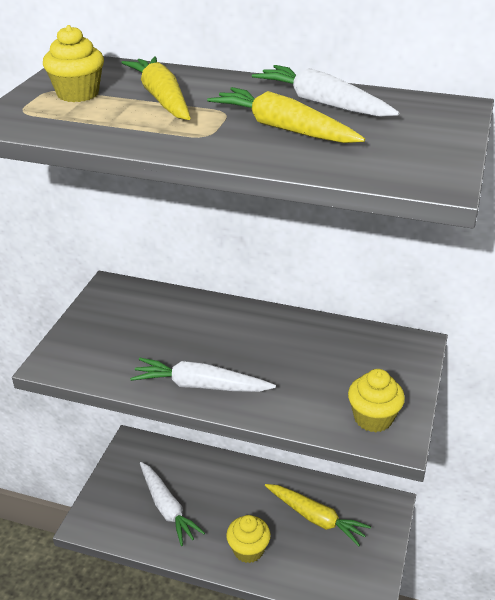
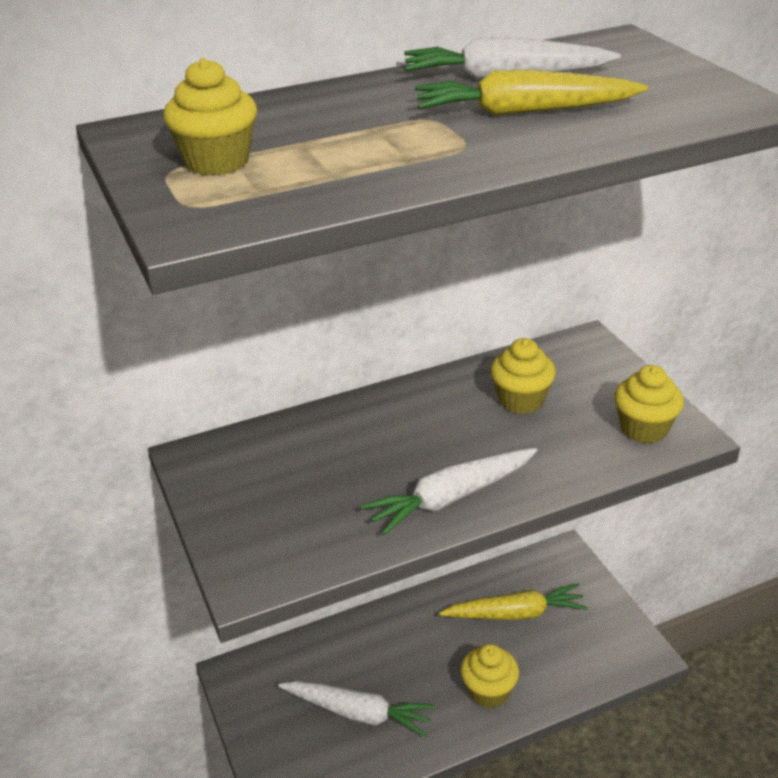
camera: 40 degrees left, 0 degrees up
yellow carrot [122,56,190,120] -> none
none -> yellow cupcake [490,338,556,414]

